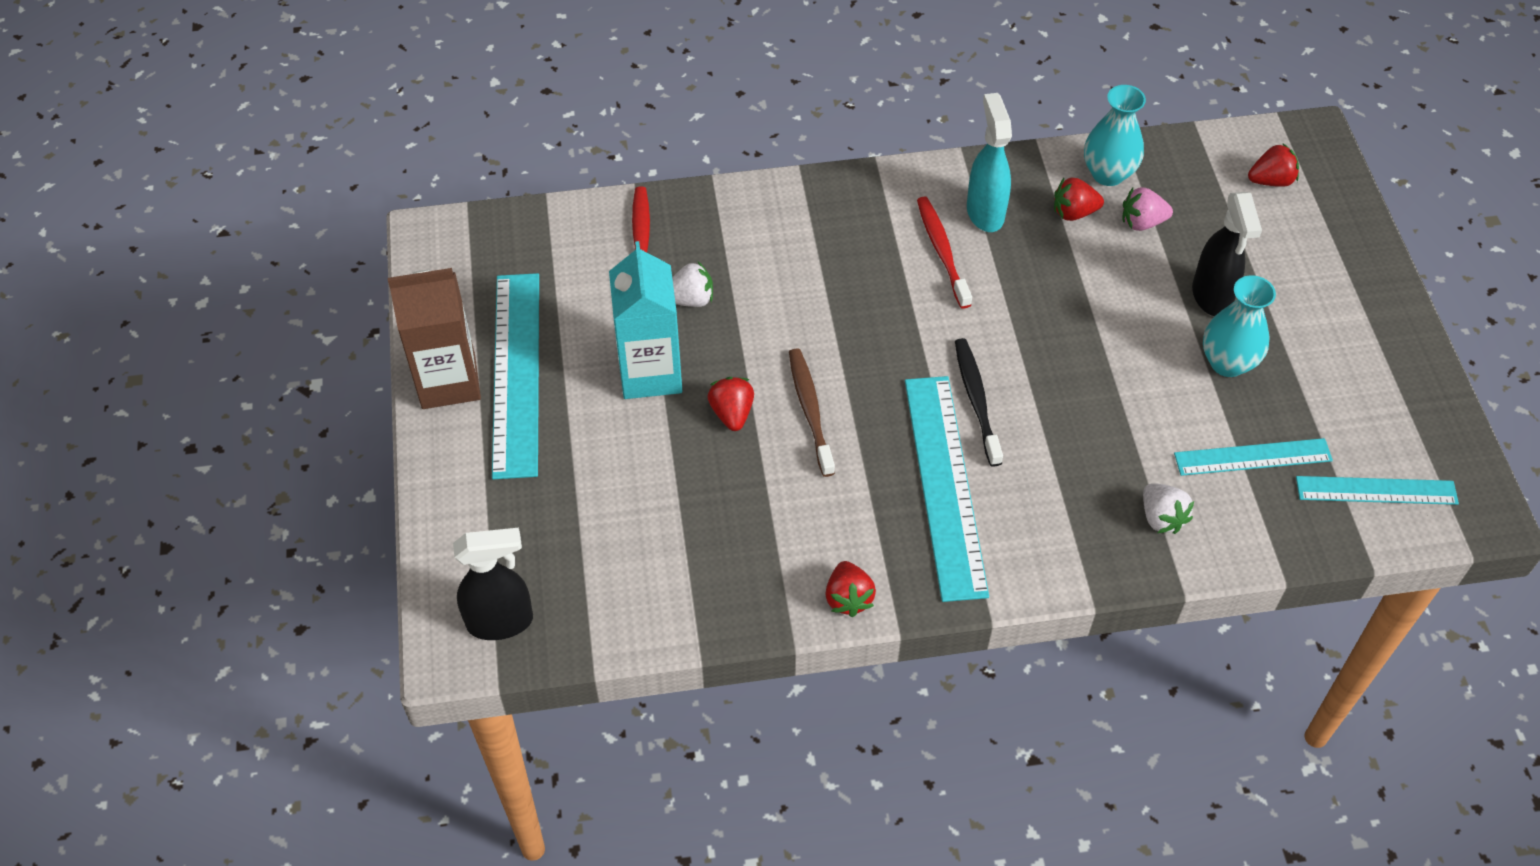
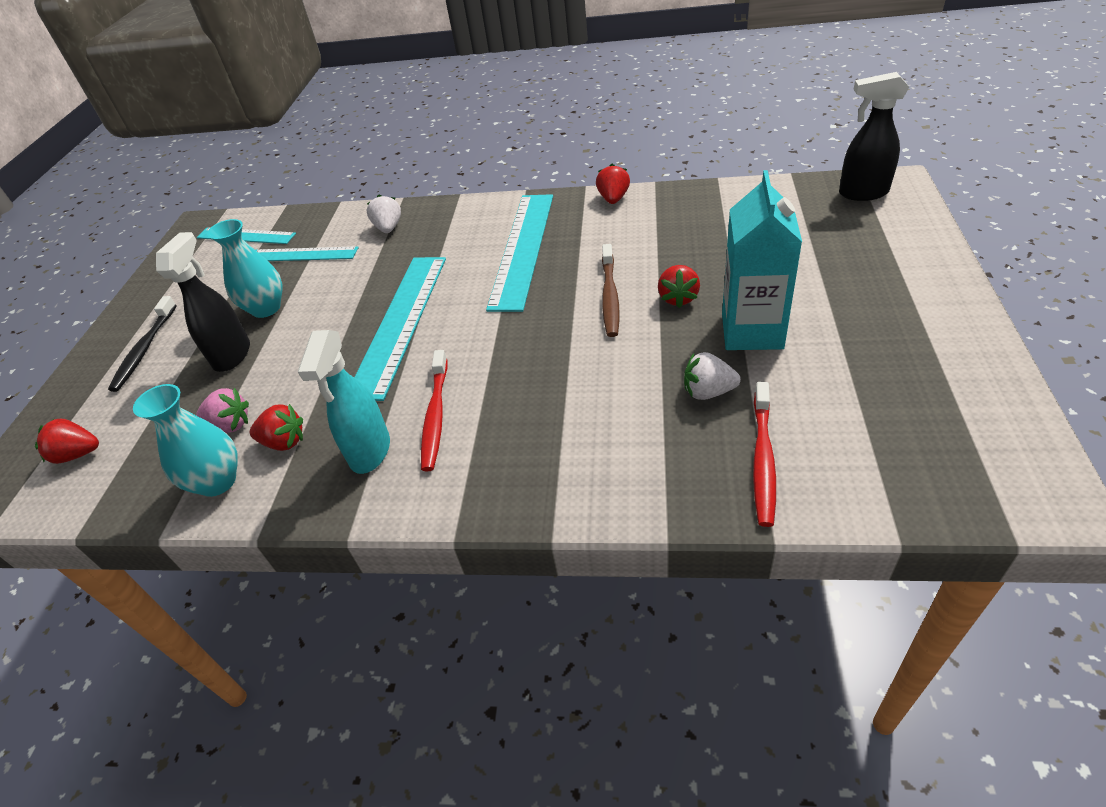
camera: 160 degrees left, 10 degrees down
brown carton [388,268,481,409] -> none
turquoise ruler [492,273,539,479] -> turquoise ruler moved to [354,257,446,401]
black toothbrush [955,338,1003,467] -> black toothbrush moved to [108,296,177,392]

